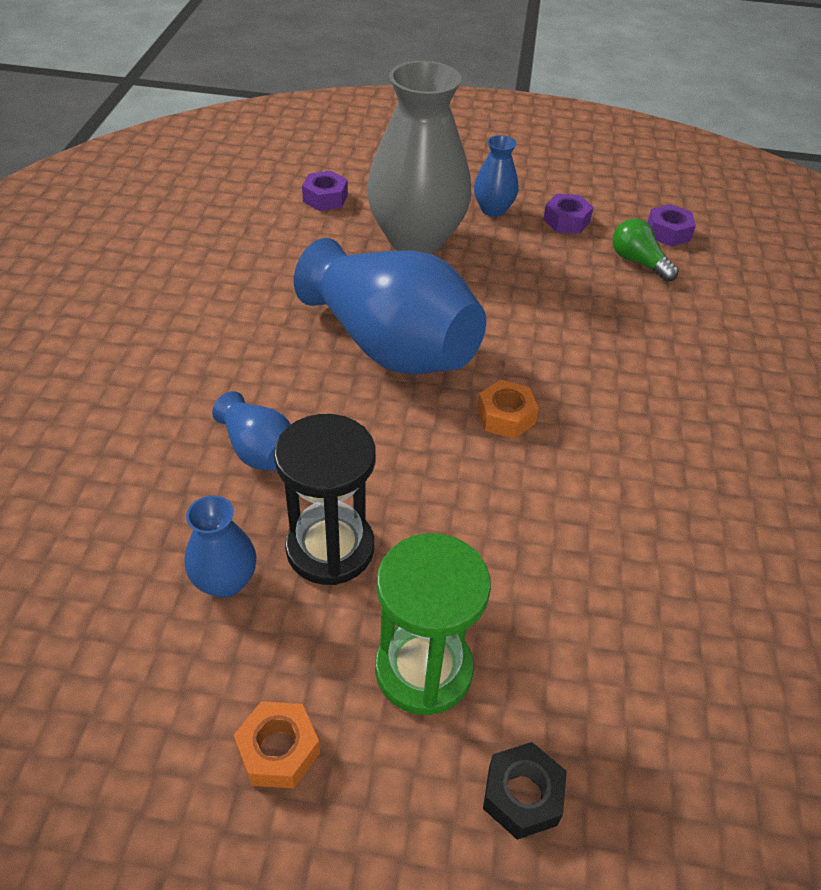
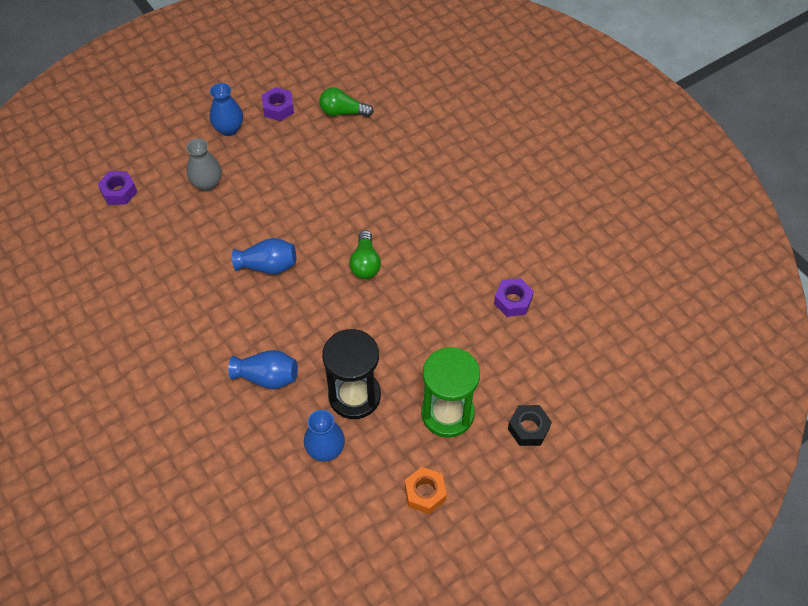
camera: 40 degrees left, 10 degrees up
blue vase [294,238,486,374] -> blue vase [232,238,296,274], size x0.46
grey vase [367,61,471,254] -> grey vase [186,138,222,191], size x0.46
orange nut [477,380,539,439] -> green light bulb [349,230,381,279]
purple nut [647,204,696,247] -> purple nut moved to [494,278,534,317]

